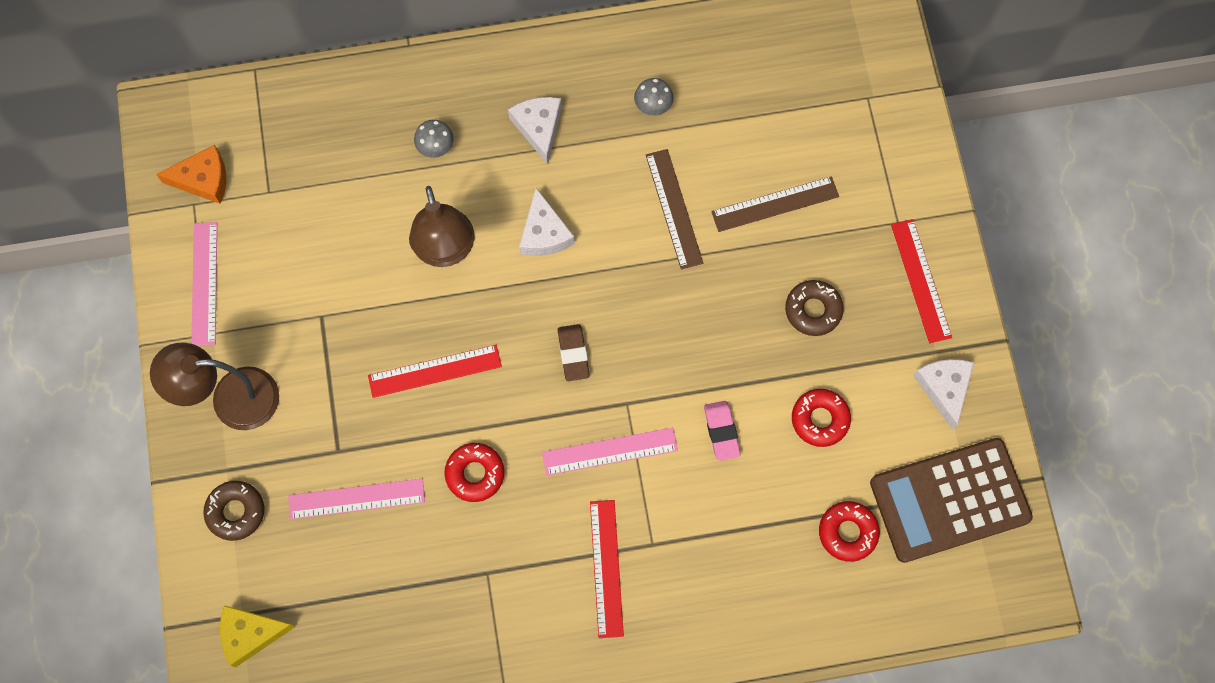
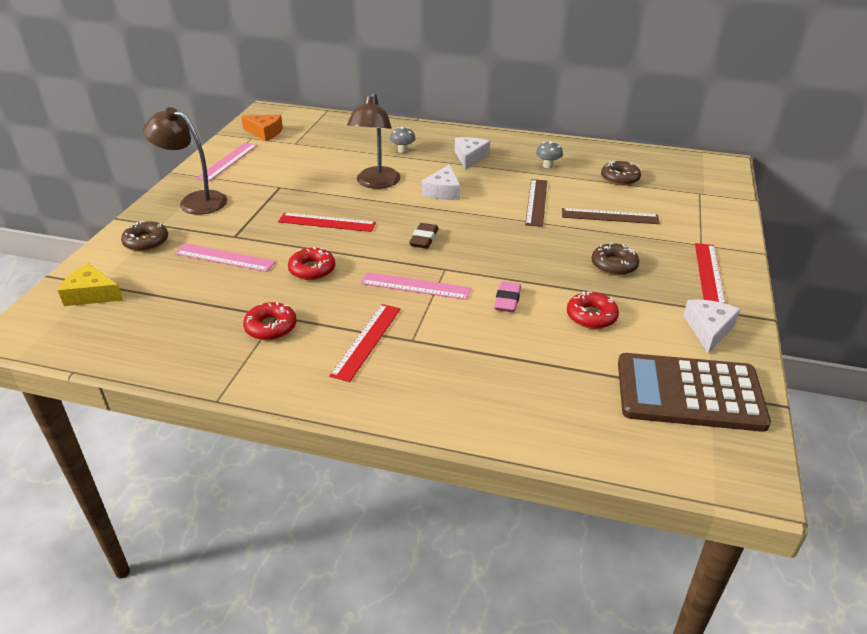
camera: 25 degrees right, 35 degrees down
red donut [819,501,880,562] -> red donut moved to [243,302,296,340]
none -> brown donut [601,161,641,186]

